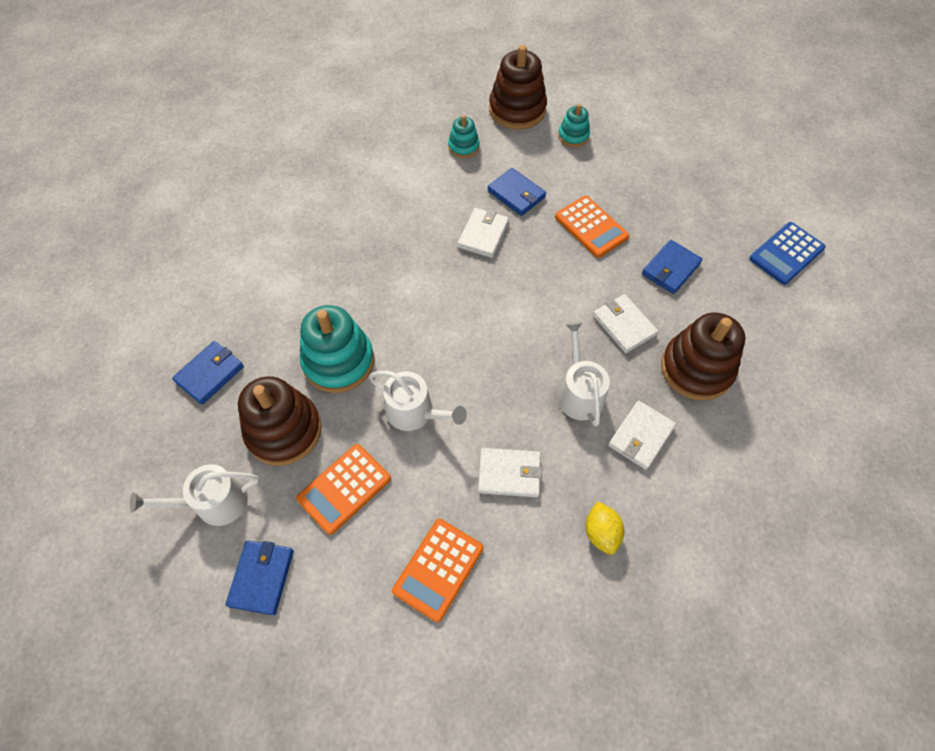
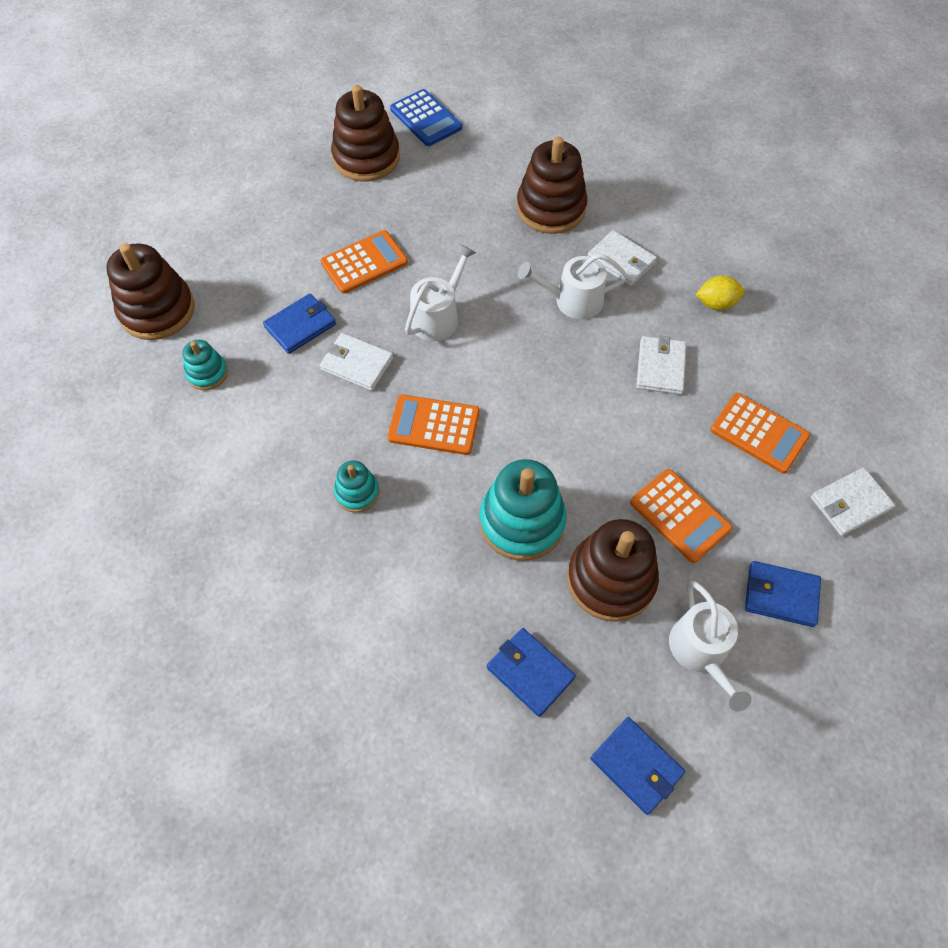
camera: 85 degrees left, 0 degrees up
white watering can [369,371,467,431] -> white watering can moved to [405,245,476,341]
turquoise stacking toy [558,104,590,147] -> turquoise stacking toy moved to [334,461,379,513]
white wallet [593,294,658,353] -> white wallet moved to [811,467,895,536]
blue wallet [642,240,703,294] -> blue wallet moved to [591,717,685,815]
none -> brown stacking toy [331,85,400,182]
none -> orange calculator [387,394,480,455]

